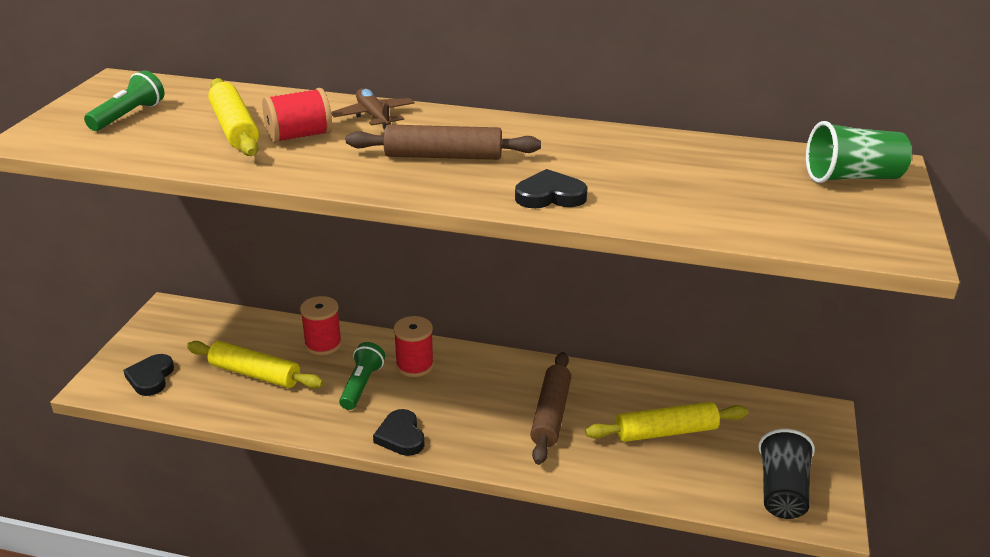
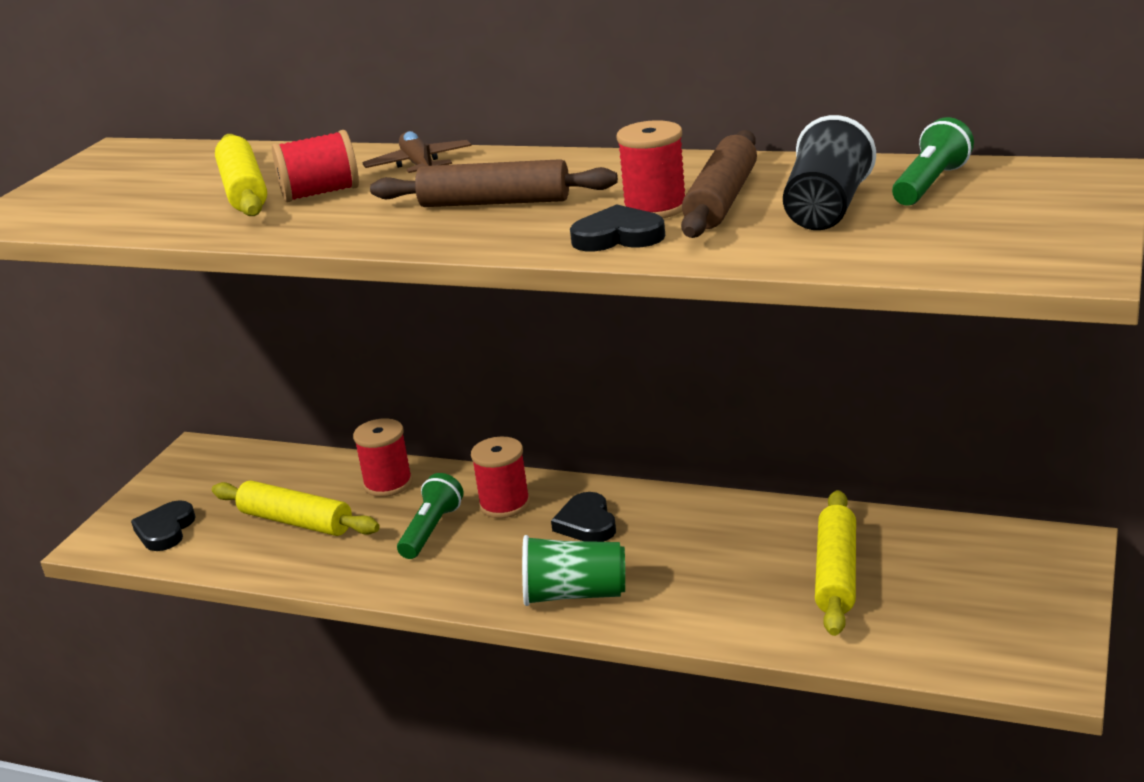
camera: 10 degrees right, 5 degrees down
green flashlight [84,70,164,131] -> green flashlight moved to [892,117,974,205]
black heart [373,409,425,456] -> black heart moved to [551,492,616,542]
brown rolling pin [530,352,571,465] -> brown rolling pin moved to [681,130,757,238]
yellow rolling pin [585,402,748,442] -> yellow rolling pin turned 75 degrees counterclockwise [815,490,856,636]
black cup [758,429,815,519] -> black cup moved to [783,115,876,230]
green cup [806,121,912,183] -> green cup moved to [522,535,625,606]
none -> red spool [617,120,685,218]

